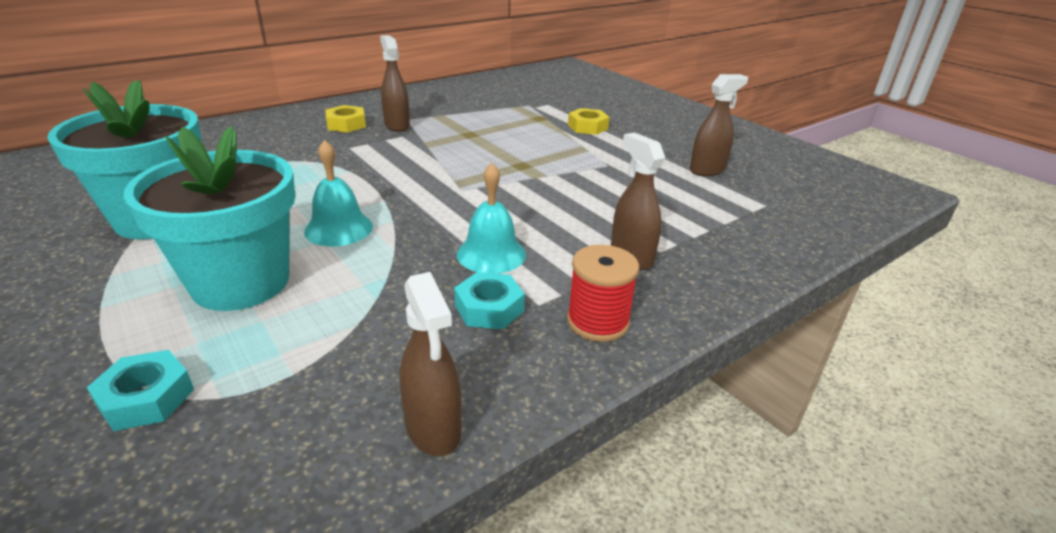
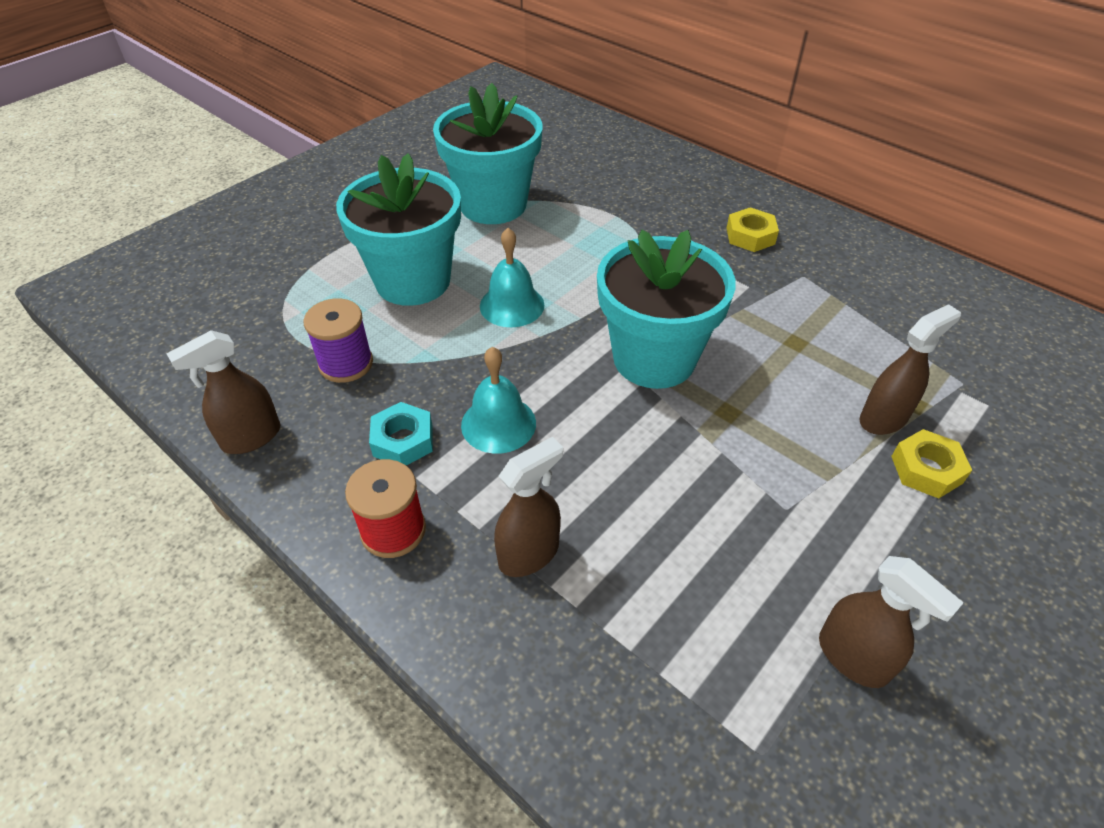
camera: 80 degrees right, 15 degrees up
turquoise nut [87,350,194,431] -> none
brown spray bottle [380,35,410,132] -> brown spray bottle moved to [860,304,961,435]
none -> purple spool [303,298,373,383]
none -> turquoise flower pot [597,230,736,389]

